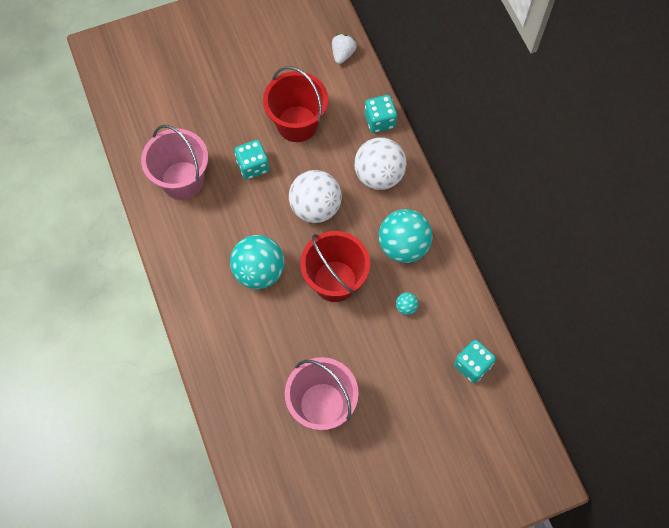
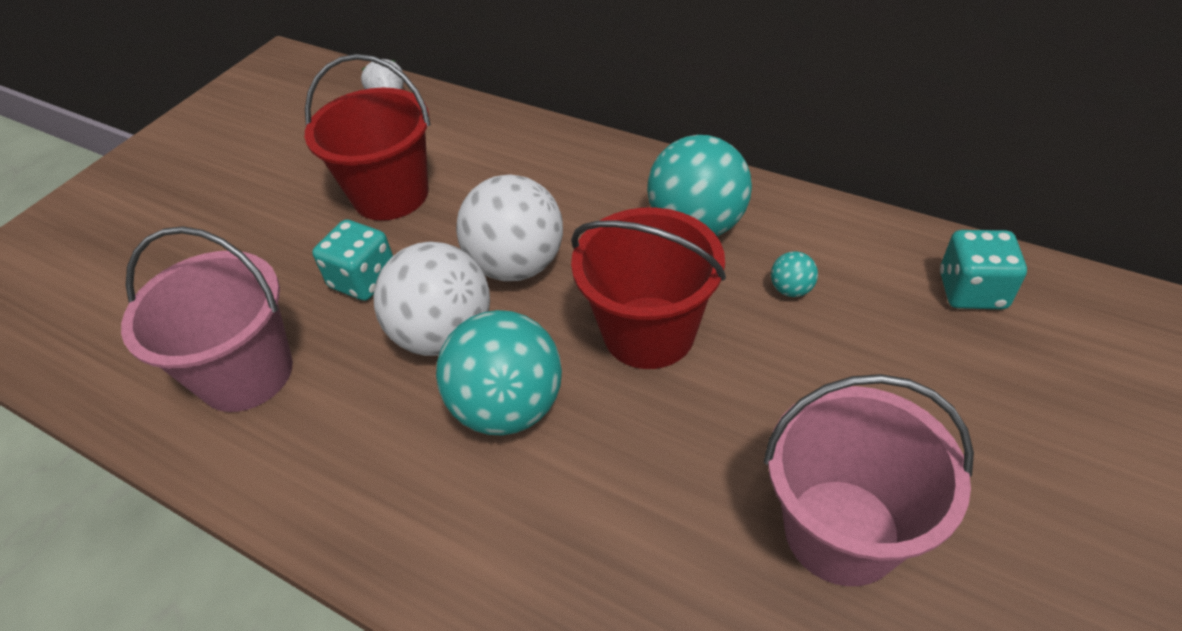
camera: 35 degrees left, 20 degrees down
white ball [354,138,407,190] -> white ball moved to [373,241,490,356]
turquoise dice [365,95,397,133] -> none

